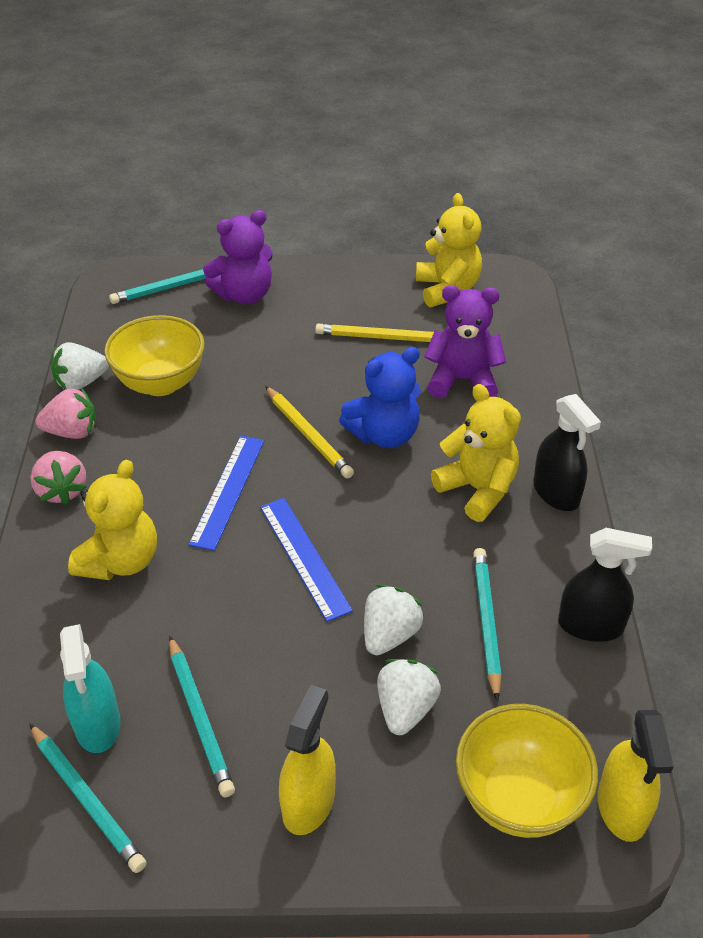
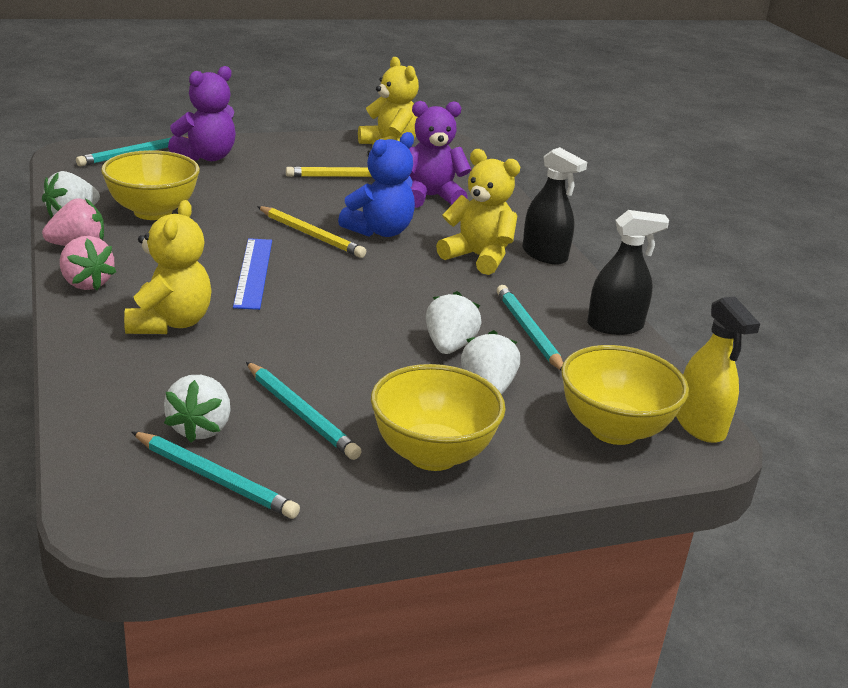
camera: 20 degrees left, 15 degrees down
turquoise spray bottle [60,624,120,753] -> white strawberry [164,375,230,443]
blue ruler [260,498,353,622] -> none
yellow spray bottle [279,685,336,835] -> yellow bowl [371,364,506,471]

